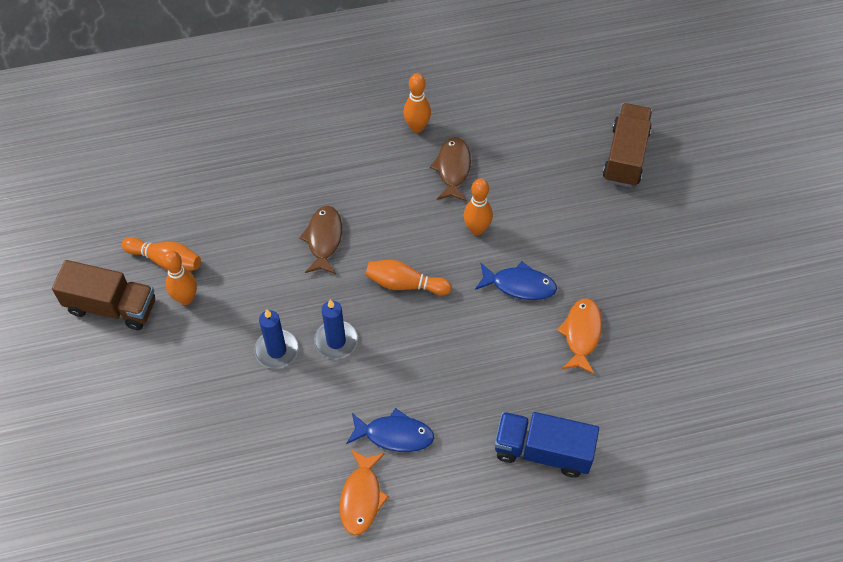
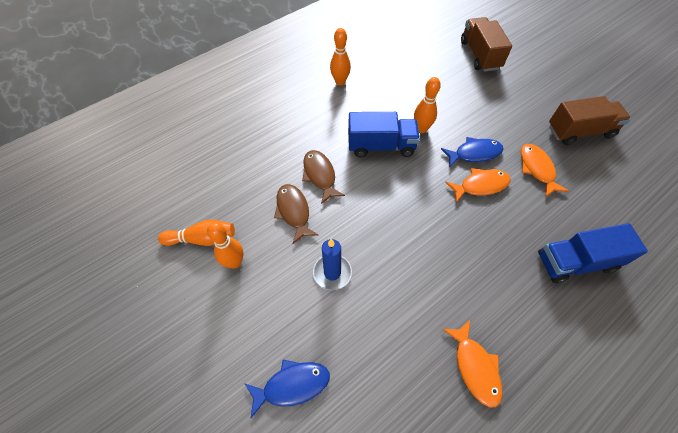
camera: 25 degrees left, 0 degrees up
brown truck [52,260,155,330] -> brown truck moved to [549,96,631,145]
blue candle [314,299,358,359] -> none
blue fish [346,408,434,452] -> blue fish moved to [244,360,330,419]
orange bowling pin [366,260,452,295] -> none
brown fish [430,137,471,201] -> brown fish moved to [274,184,318,244]
none -> blue truck [348,112,420,157]
none -> orange fish [445,168,511,203]

